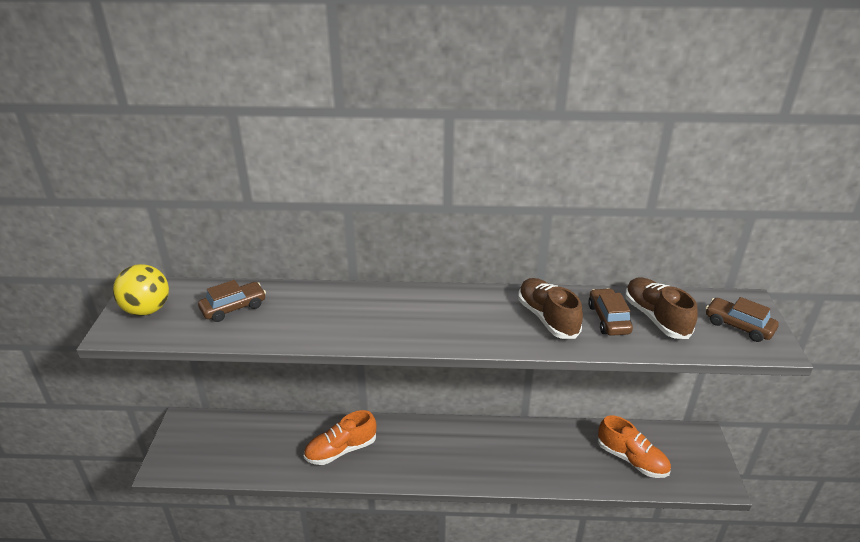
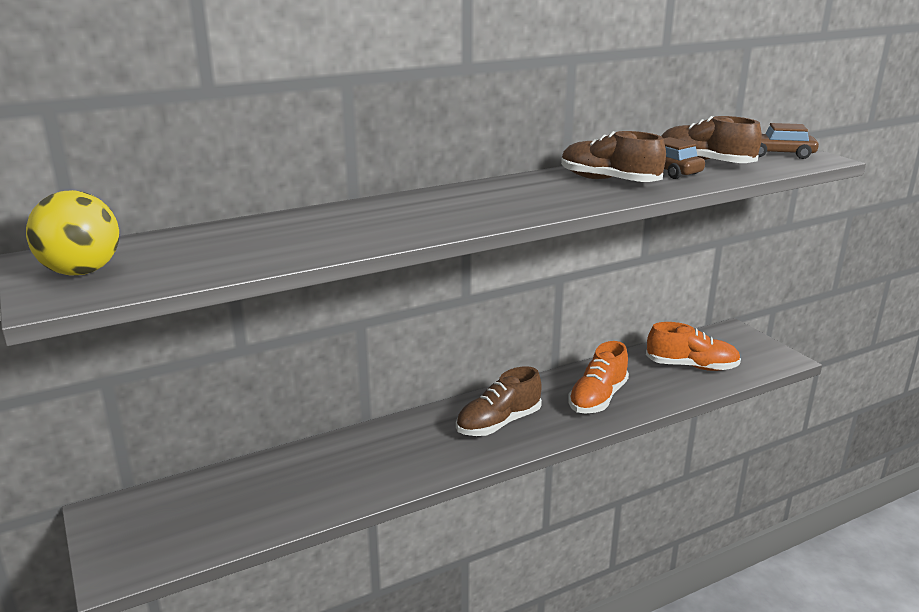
camera: 30 degrees left, 10 degrees down
brown car [198,280,266,322] -> none
orange shoe [304,410,377,465] -> orange shoe moved to [568,341,629,413]
none -> brown shoe [456,366,542,436]

